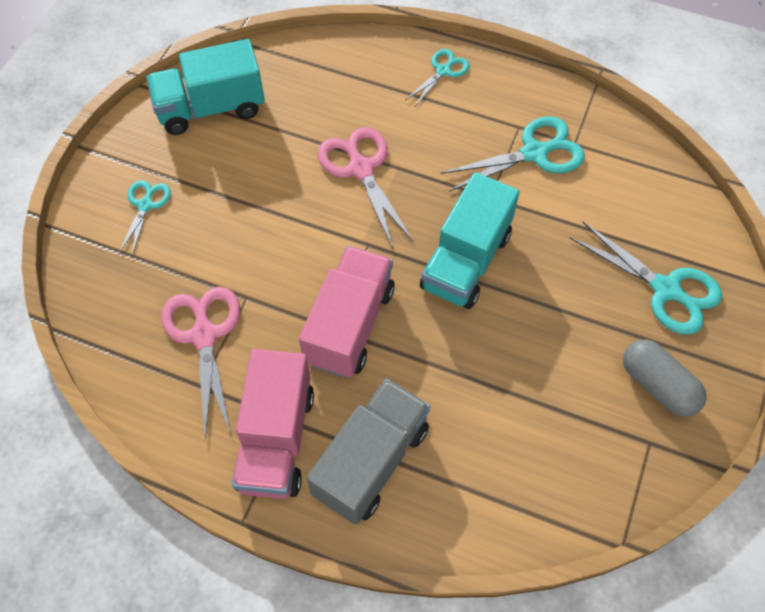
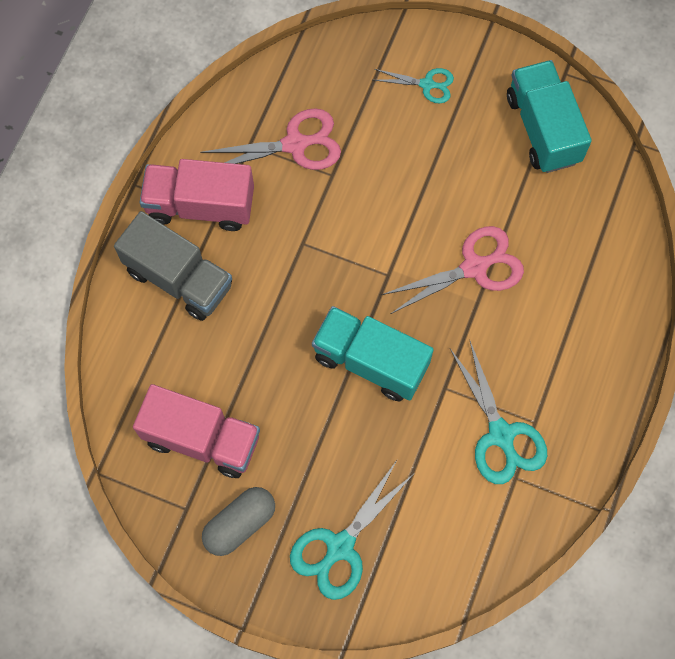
camera: 90 degrees right, 10 degrees up
pink truck [299,246,394,378] -> pink truck moved to [133,384,260,478]
turquoise scissors [405,49,470,106] -> none

